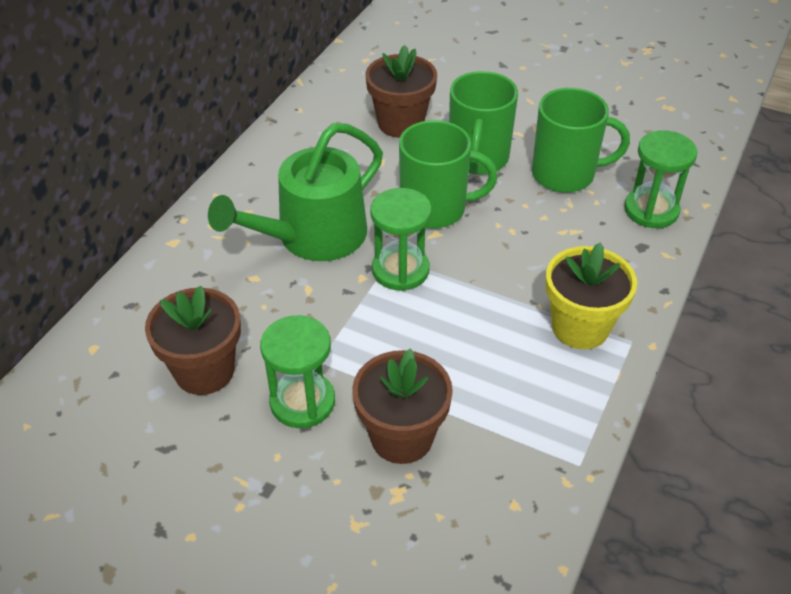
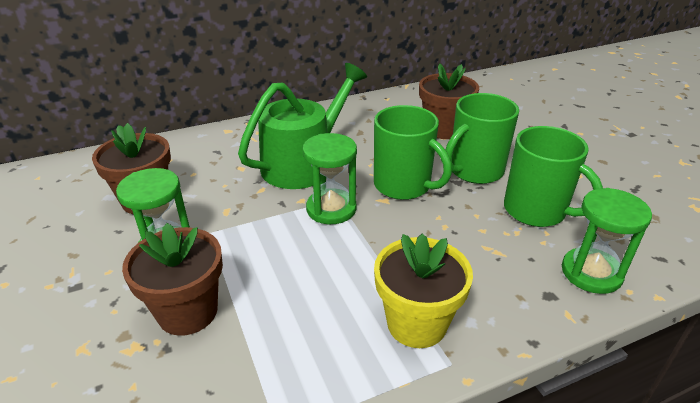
camera: 40 degrees right, 10 degrees down
green watering can [208,123,383,261] -> green watering can turned 135 degrees clockwise [238,63,367,189]

